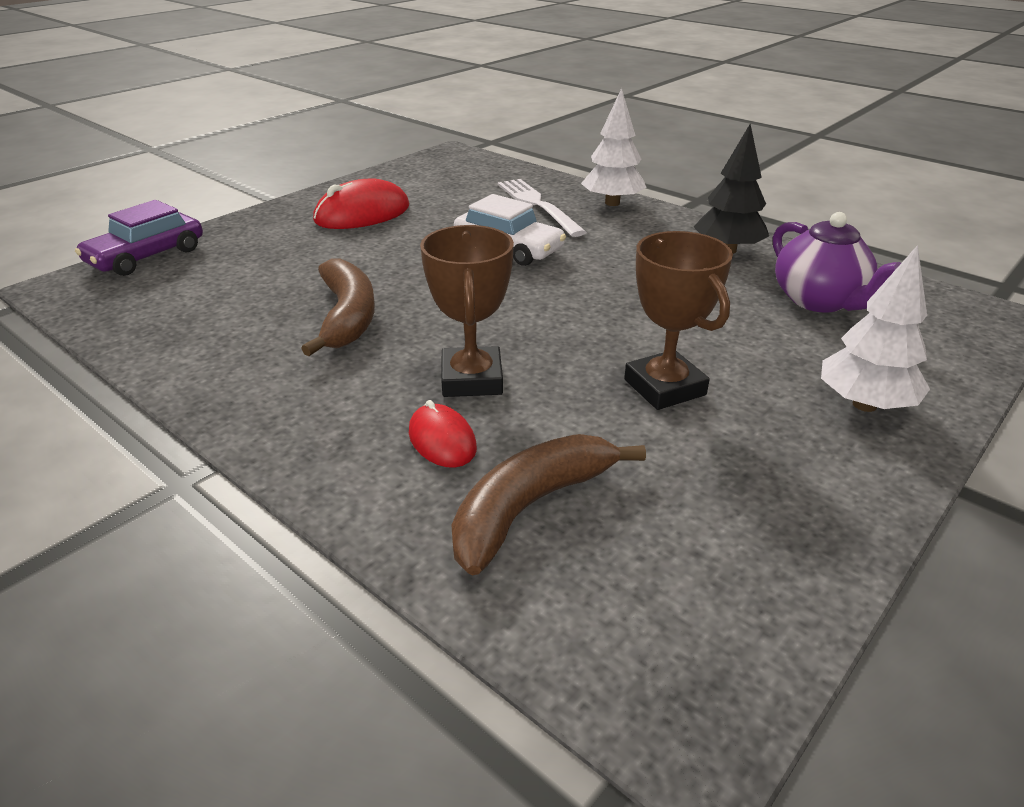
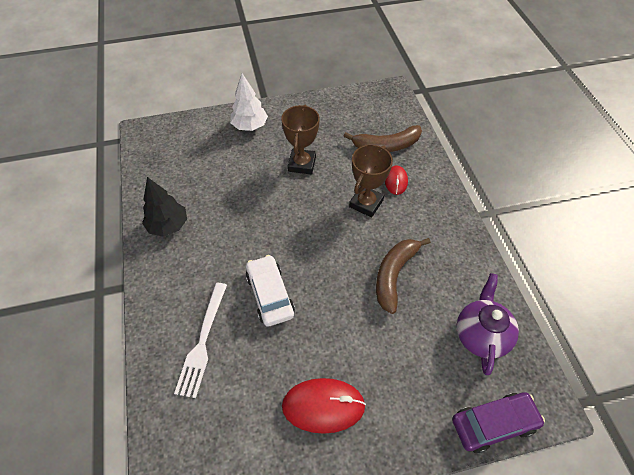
camera: 145 degrees left, 20 degrees up
white tree [581,88,647,206] -> none
purple teapot [773,212,901,313] -> purple teapot moved to [457,273,519,375]

